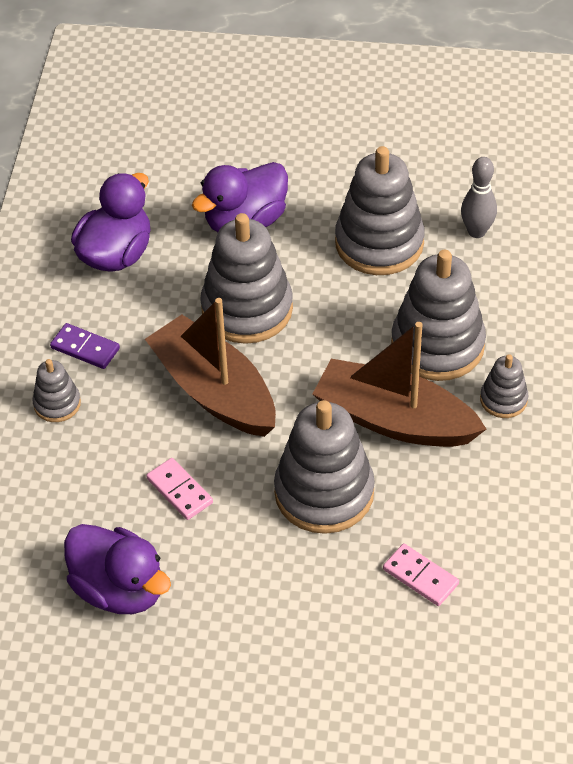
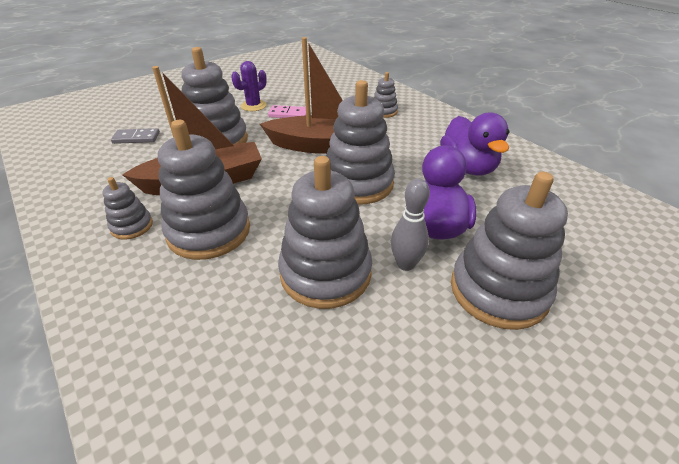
camera: 135 degrees right, 10 degrees down
purple domino [50,323,120,369] -> none
purple duck [64,524,171,614] -> none
pink domino [383,544,459,606] -> grey domino [111,128,160,144]
grey bowling pin [461,157,497,238] -> grey bowling pin moved to [391,178,430,271]
none -> purple cactus [231,61,267,111]
none -> grey stacking toy [451,172,568,330]

